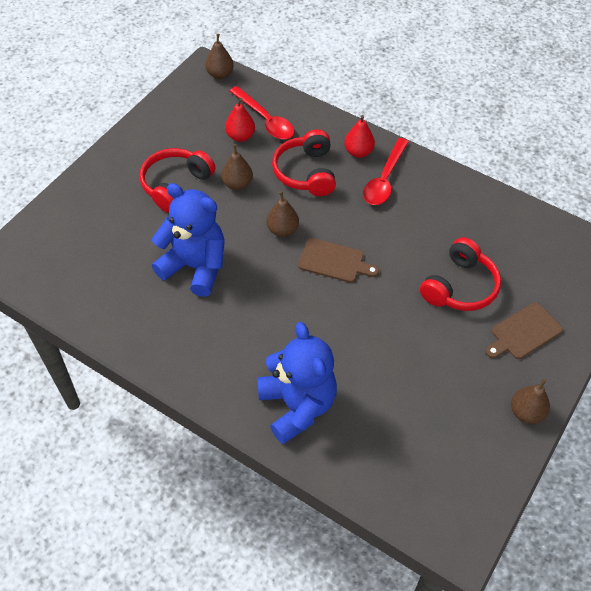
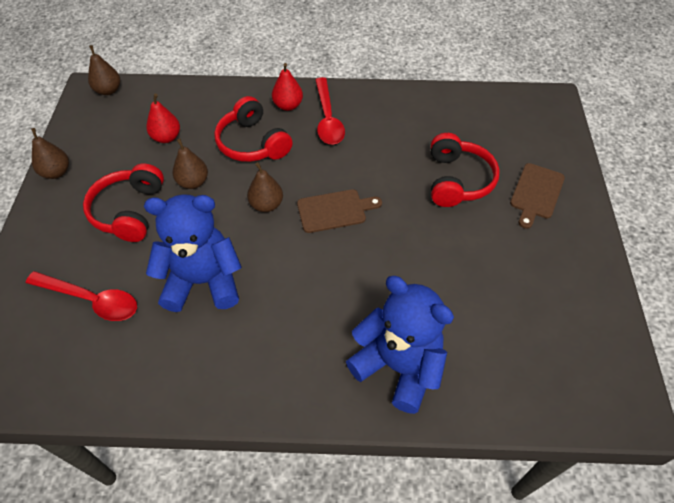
camera: 30 degrees left, 0 degrees up
red spoon [230,86,294,140] -> red spoon moved to [26,271,137,321]
brown pear [511,379,550,424] -> brown pear moved to [31,128,69,179]

